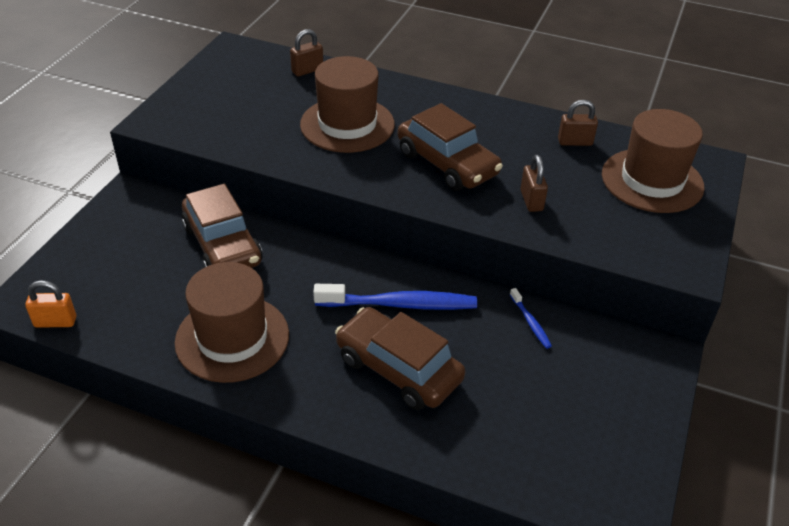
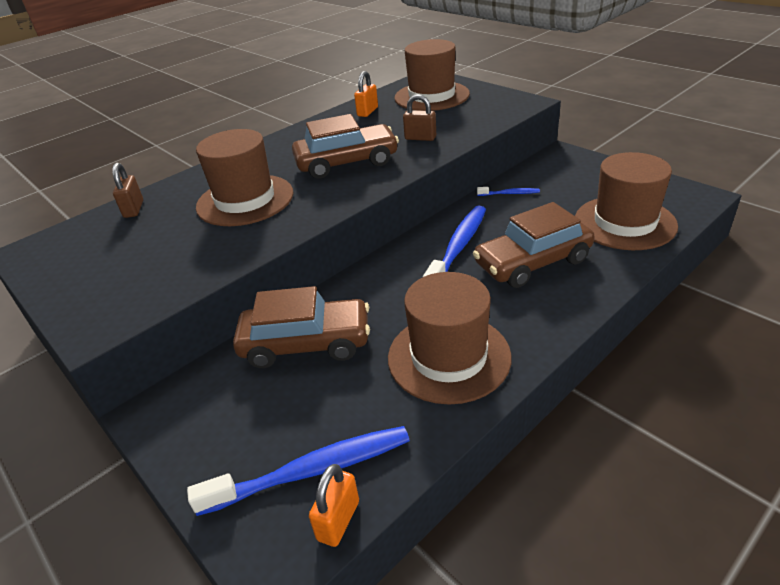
camera: 60 degrees left, 5 degrees down
brown padlock [558,100,598,146] -> orange padlock [354,71,378,117]
none -> blue toothbrush [187,426,410,516]
none -> brown hat [575,152,678,250]

